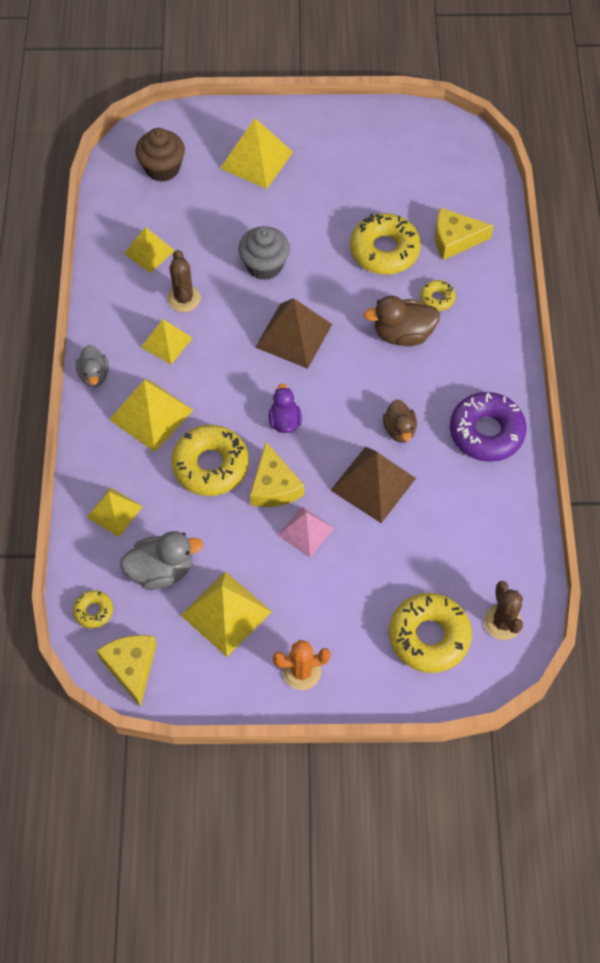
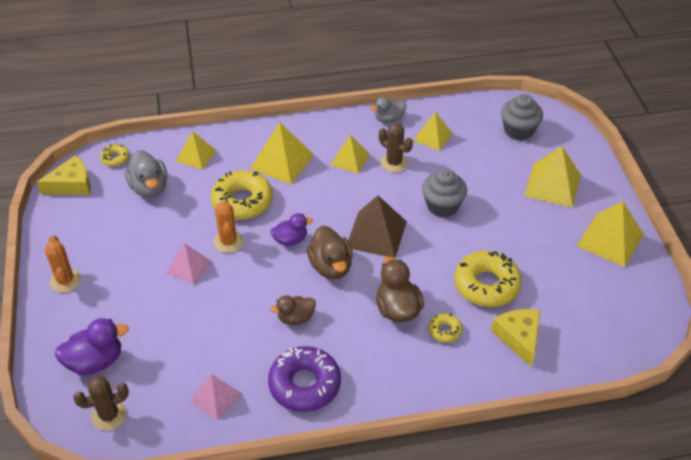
camera: 80 degrees right, 15 degrees down
grey duck [76,345,109,387] -> grey duck moved to [370,97,406,123]
brown cupcake [135,128,185,182] -> grey cupcake [501,94,543,140]
brown cactus [167,250,201,312] -> brown cactus turned 60 degrees clockwise [379,122,413,172]
yellow pyramid [181,571,272,657] -> yellow pyramid moved to [577,201,644,267]
yellow cheese [250,442,304,507] -> orange cactus [214,201,244,253]
brown pyramid [330,446,416,523] -> none
yellow donut [389,593,472,673] -> purple duck [54,318,129,375]
none -> pink pyramid [189,374,242,420]
none -> brown duck [307,226,353,279]

